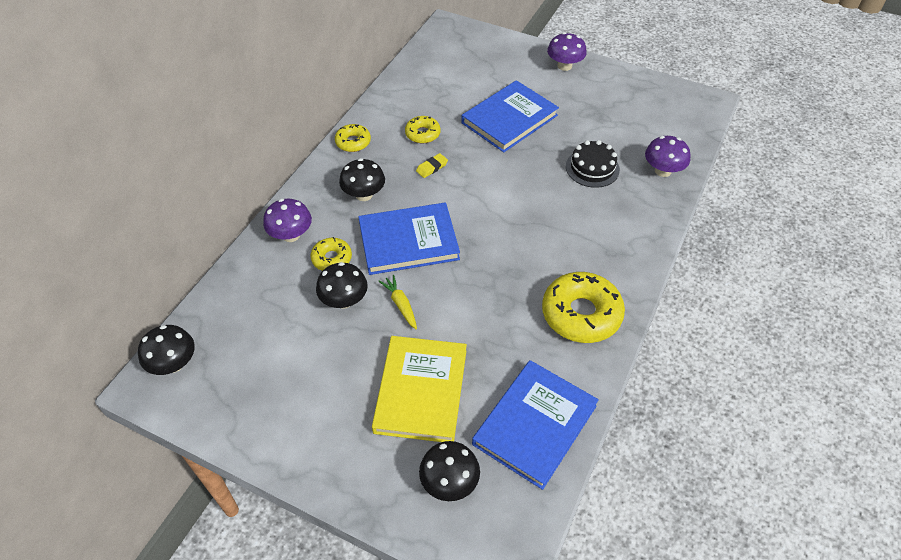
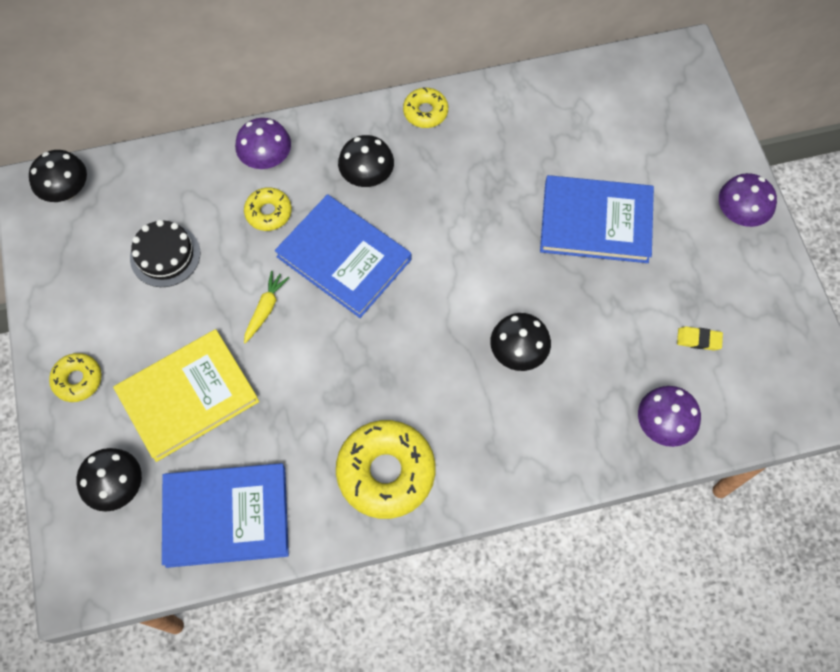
camera: 50 degrees right, 15 degrees up
black mushroom [316,262,368,308] -> black mushroom moved to [490,313,551,371]
yellow donut [405,116,440,143] -> yellow donut moved to [49,353,102,402]
yellow eraser [416,153,448,178] -> yellow eraser moved to [677,326,723,351]
black cake [566,140,620,188] -> black cake moved to [130,220,200,287]

